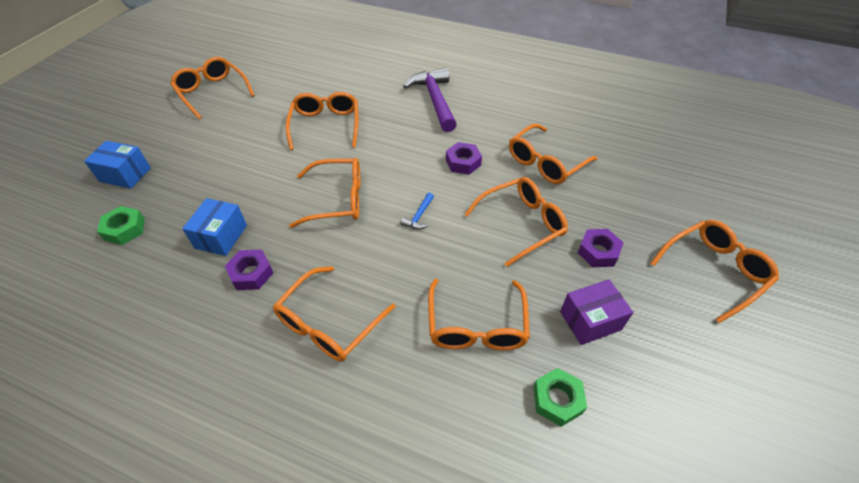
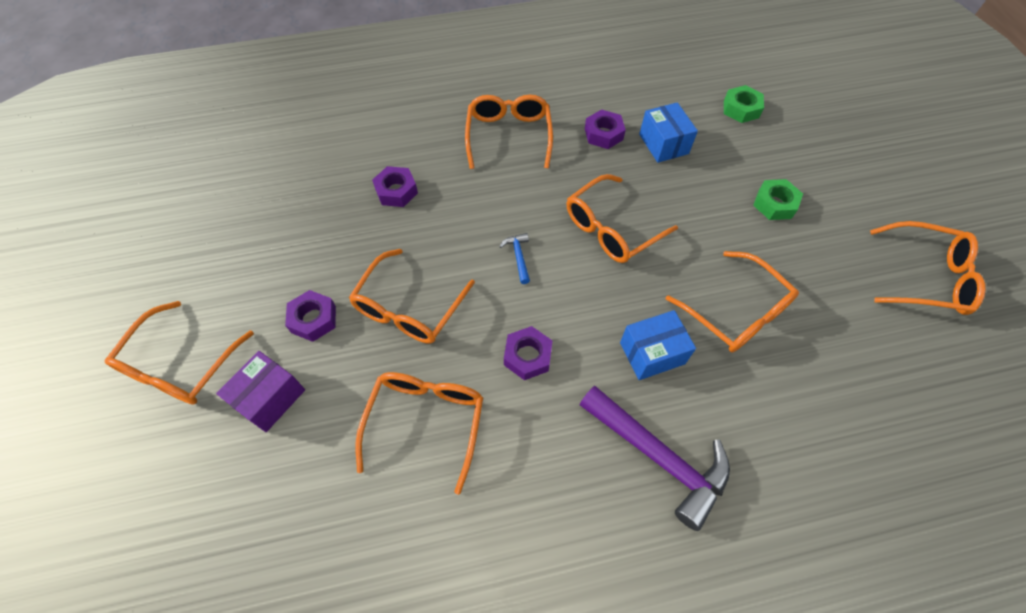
camera: 145 degrees right, 10 degrees up
blue box [84,141,151,189] -> blue box moved to [620,310,696,380]
orange glasses [428,279,530,350] -> purple nut [372,166,418,207]
green nut [533,368,587,427] -> green nut moved to [753,179,803,220]
purple box [560,279,633,345] -> purple box moved to [216,351,305,432]

